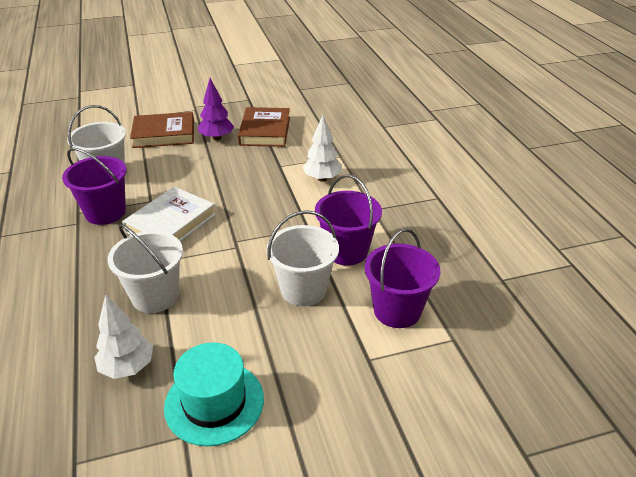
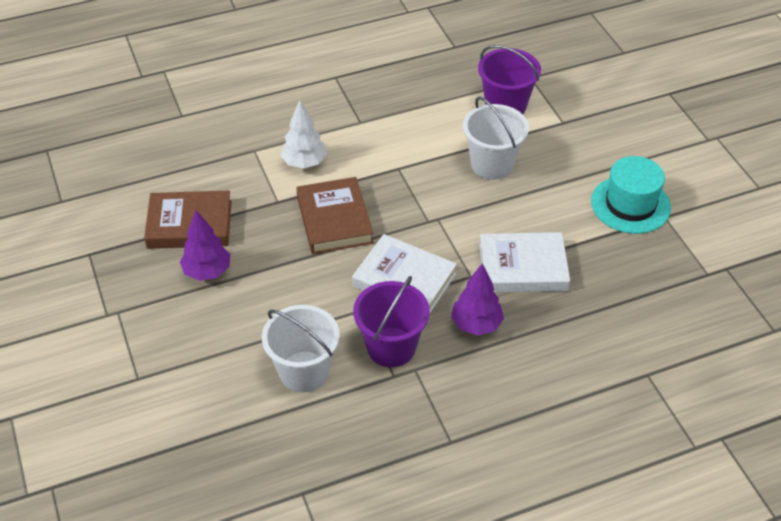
camera: 95 degrees left, 10 degrees up
white tree [94,294,153,379] -> none
white bucket [108,224,183,313] -> white book [479,232,570,293]
brown book [130,112,194,148] -> brown book moved to [296,177,374,254]
purple bucket [315,175,382,266] -> none
none -> purple tree [451,263,504,335]

